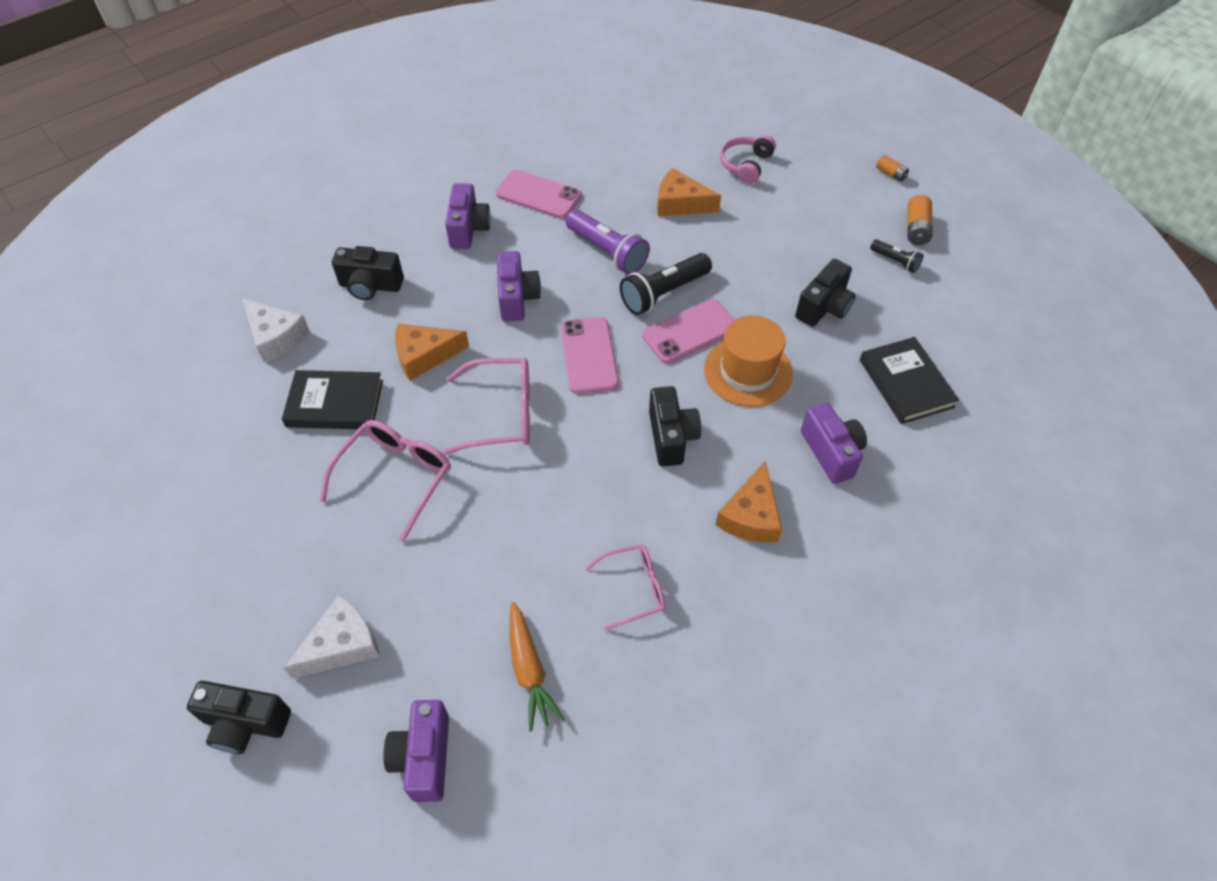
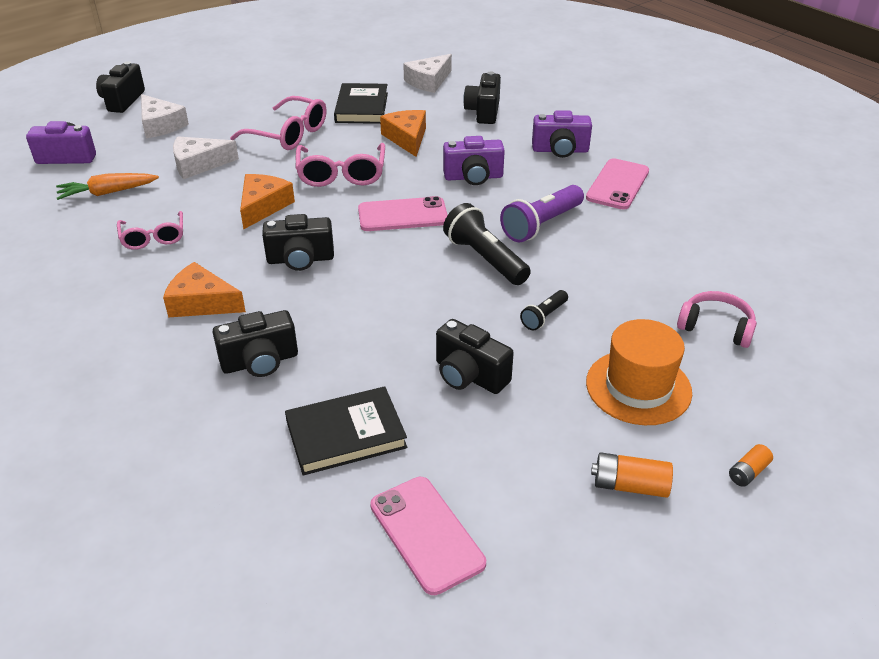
camera: 90 degrees right, 15 degrees down
pink phone [642,299,734,363] -> pink phone moved to [370,477,486,595]
orange cheese [657,168,721,216] -> orange cheese moved to [240,174,295,229]
orange hat [704,315,793,407] -> orange hat moved to [586,319,692,425]
purple camera [801,402,867,484] -> black camera [213,310,298,377]
black flashlight [870,239,923,273] -> black flashlight moved to [520,290,568,330]
none -> white cheese [173,136,239,179]

